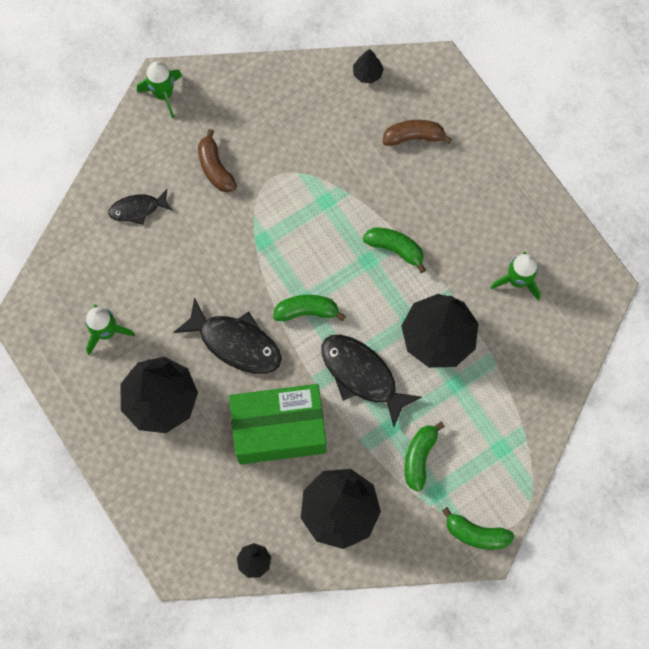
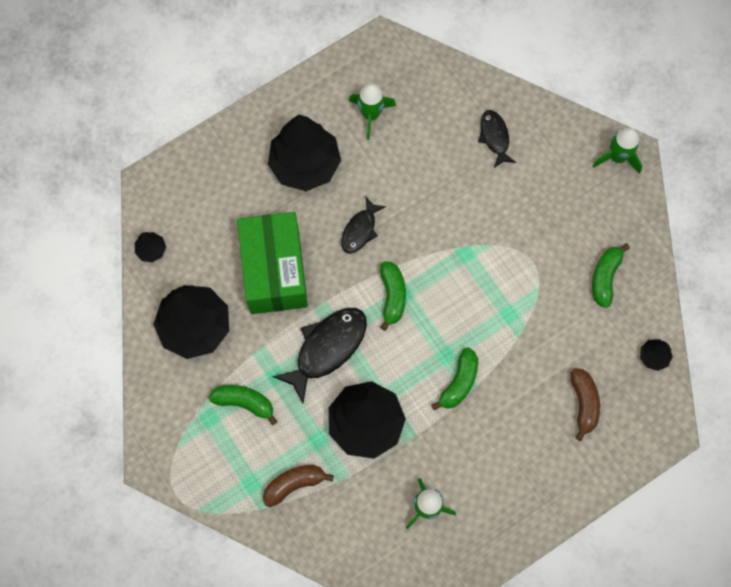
camera: 90 degrees right, 0 degrees up
black fish [173,297,282,374] -> black fish [341,197,386,254], size x0.59
brown banana [198,129,237,192] -> brown banana moved to [263,465,334,507]
green banana [442,507,515,550] -> green banana moved to [592,243,630,308]

